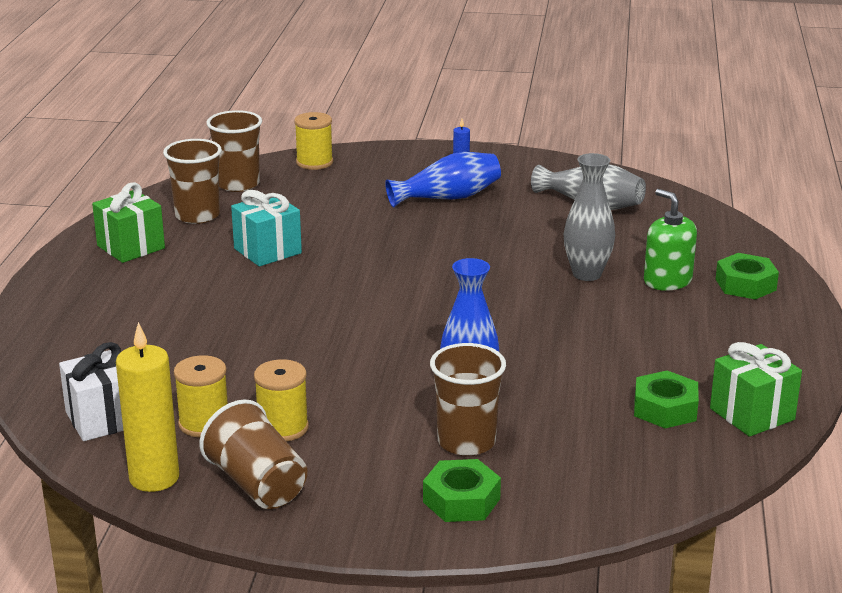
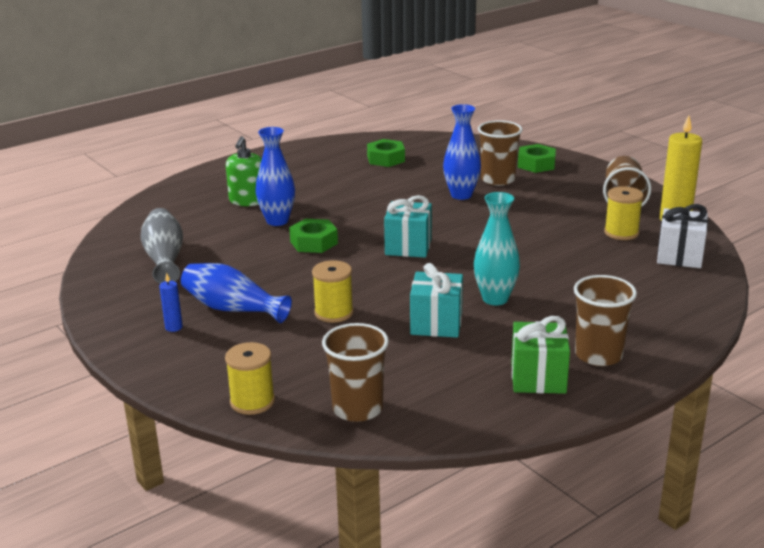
camera: 135 degrees left, 0 degrees up
brown cup [163,139,222,224] -> brown cup moved to [574,275,637,366]
yellow spool [254,359,309,442] -> yellow spool moved to [312,260,353,323]
grey vase [564,153,615,281] -> blue vase [256,127,295,226]
green gift [710,342,802,437] -> none
green nut [716,253,779,300] -> green nut moved to [289,219,338,253]
none -> turquoise gift [384,195,432,258]
none -> turquoise vase [474,192,520,305]

